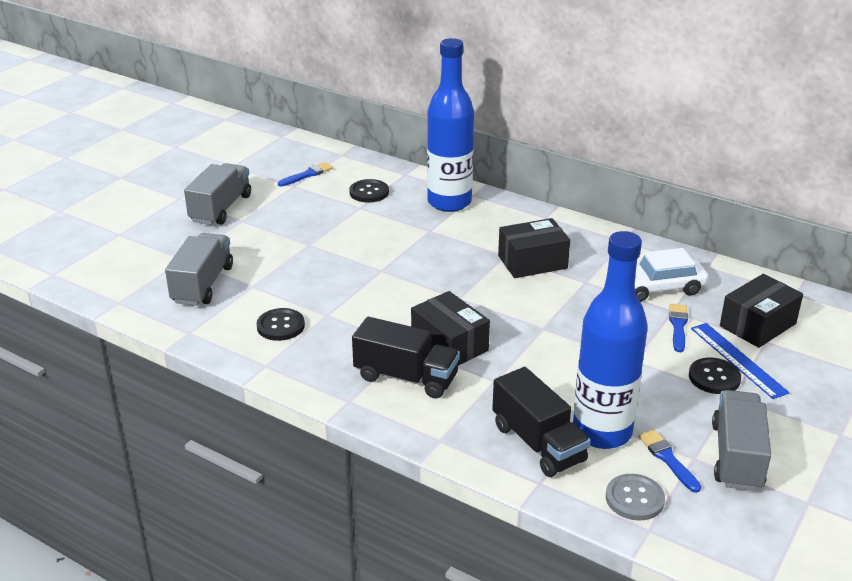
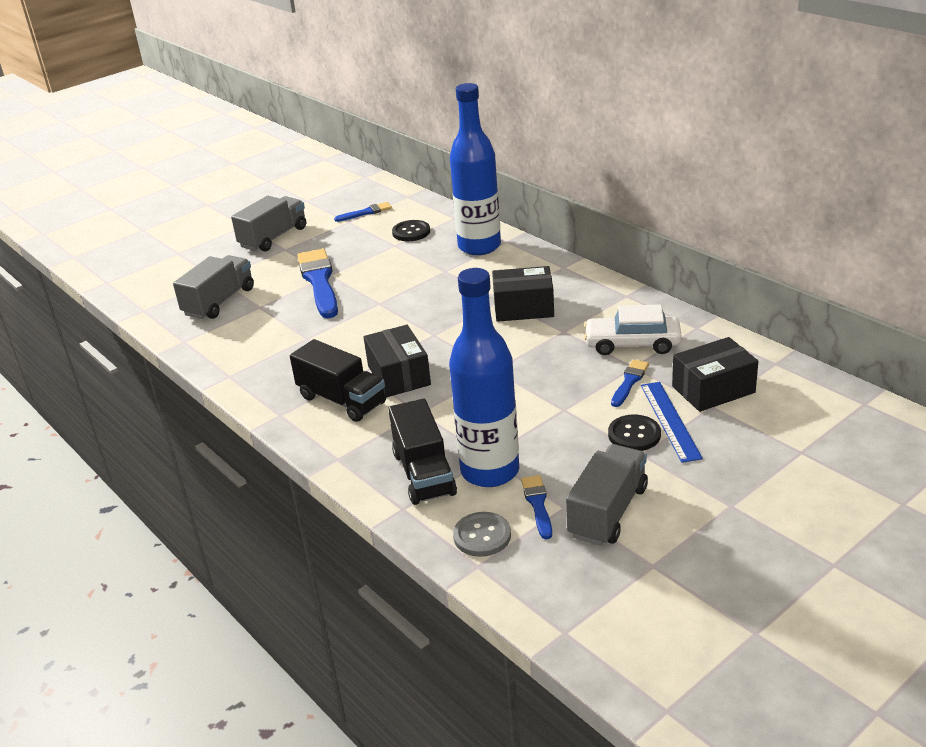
camera: 20 degrees right, 0 degrees up
black button [256,308,305,341] -> none
none -> blue brush [297,249,338,318]

